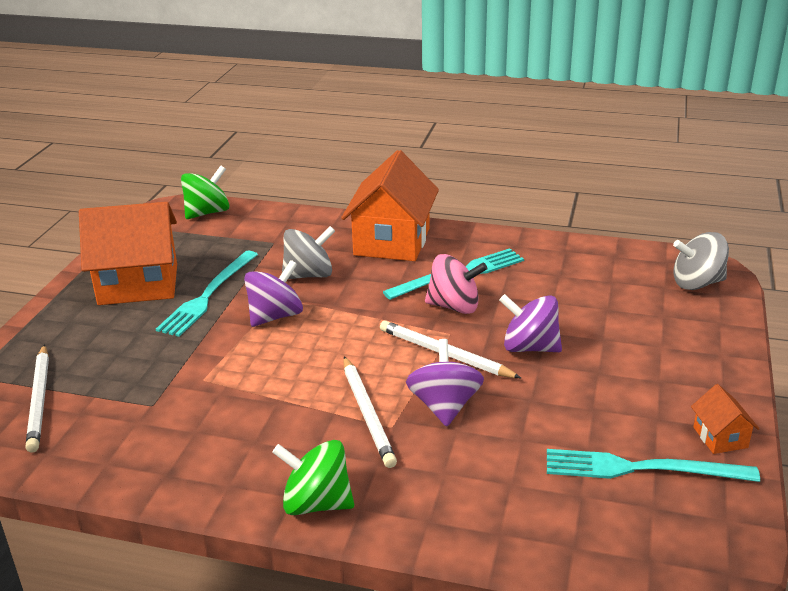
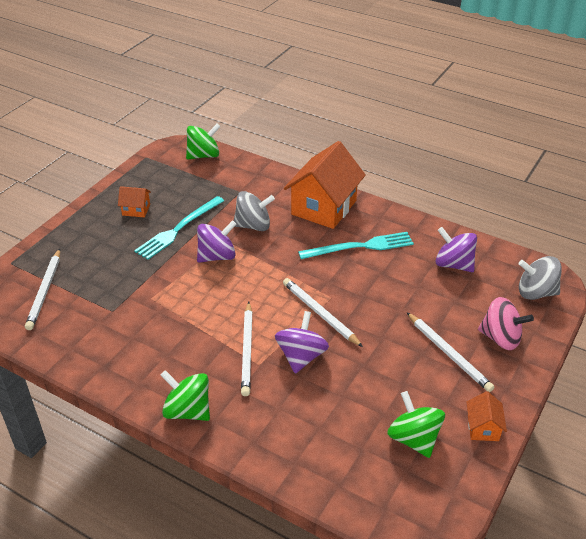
camera: 15 degrees right, 10 degrees up
orange house [79,202,177,305] -> orange house [118,186,151,217], size x0.44
pink spinning top [425,254,488,314] -> pink spinning top moved to [478,297,534,350]
purple spinning top [499,294,562,352] -> purple spinning top moved to [436,227,477,272]
turquoise fork [547,449,760,482] -> green spinning top [387,391,445,458]
none -> white pencil [407,312,494,392]

